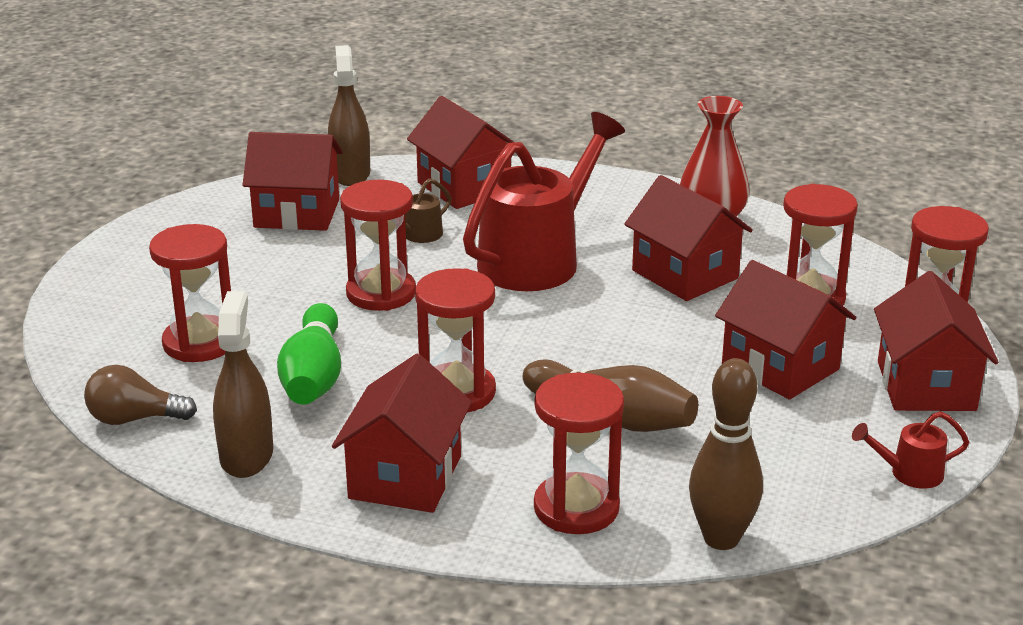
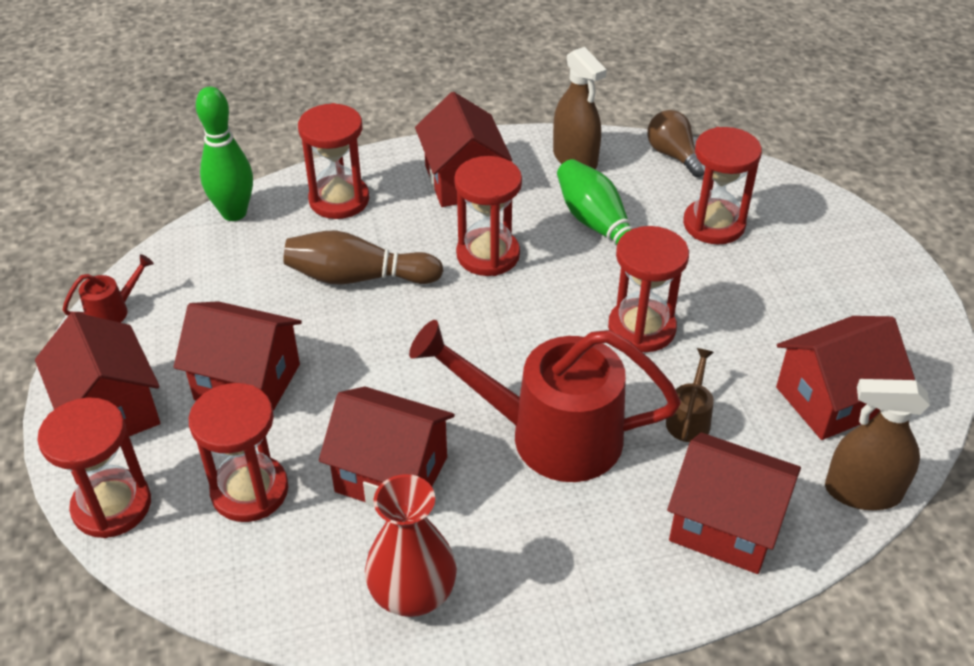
camera: 150 degrees right, 15 degrees up
brown light bulb [84,365,197,425] -> brown light bulb turned 90 degrees counterclockwise [647,110,704,177]
brown spray bottle [328,45,370,186] -> brown spray bottle turned 135 degrees clockwise [825,379,930,510]
red watering can [463,112,625,291] -> red watering can turned 90 degrees clockwise [409,320,681,482]
brown bowling pin [689,358,763,550] -> green bowling pin [196,87,253,221]

